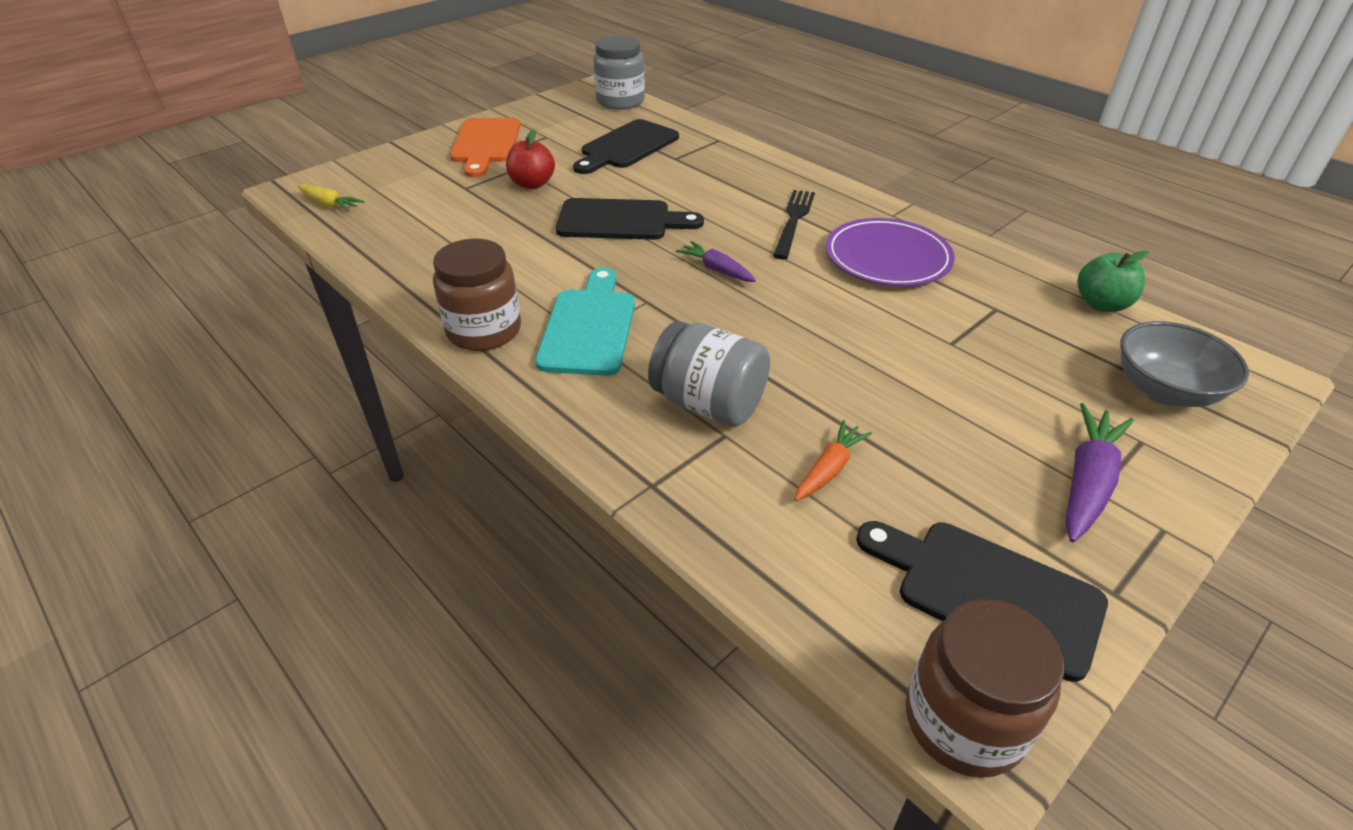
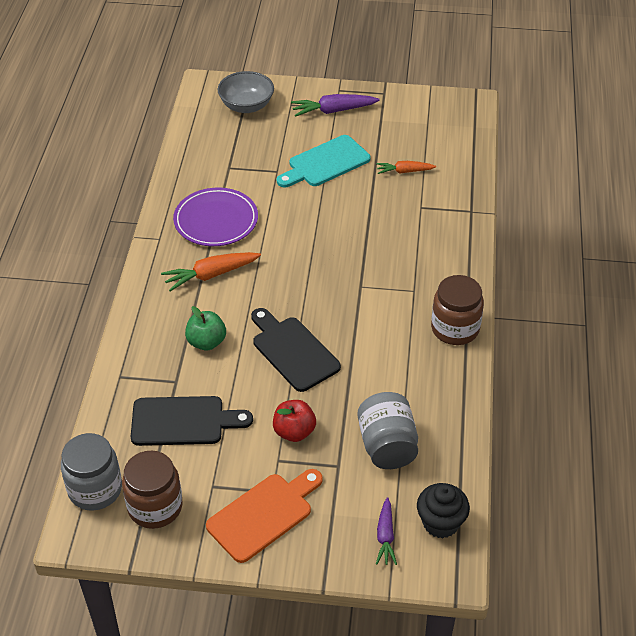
camera: 130 degrees left, 5 degrees up
yellow carrot [297,184,365,212] -> black cupcake [417,483,470,538]
turquoise cutting board [535,268,635,376] -> turquoise cutting board moved to [277,135,371,187]
grey jar [648,321,770,426] -> grey jar moved to [357,392,418,469]
purple carrot [676,241,756,282] -> purple carrot moved to [376,497,397,565]
black fork [773,190,815,259] -> orange carrot [161,252,261,291]
black cutting board [856,521,1108,682] -> none
brown jar [906,599,1064,778] -> brown jar moved to [122,451,183,529]
green apple [1078,251,1149,312] -> green apple moved to [185,306,226,351]

